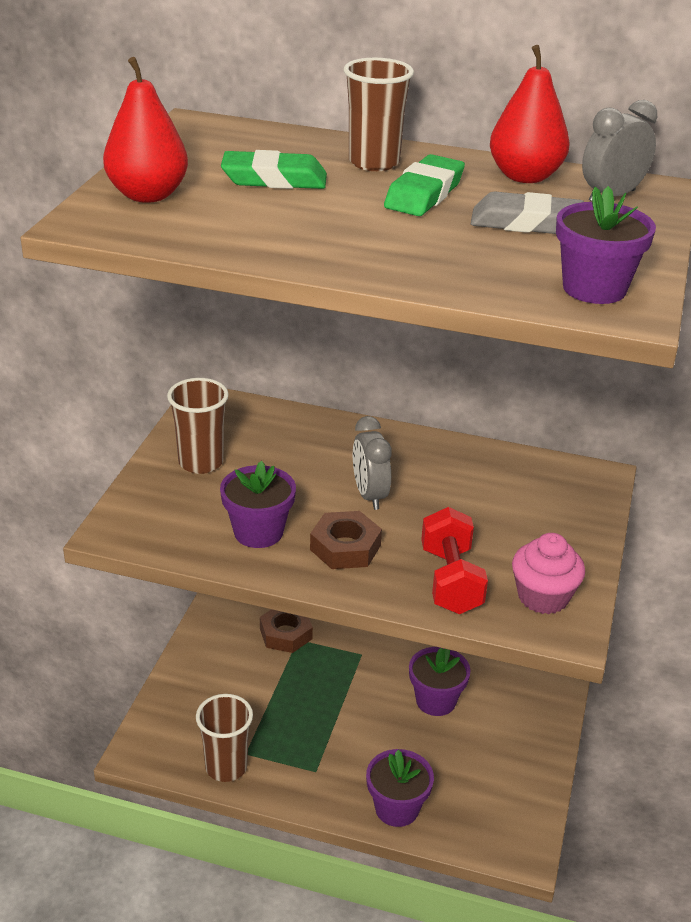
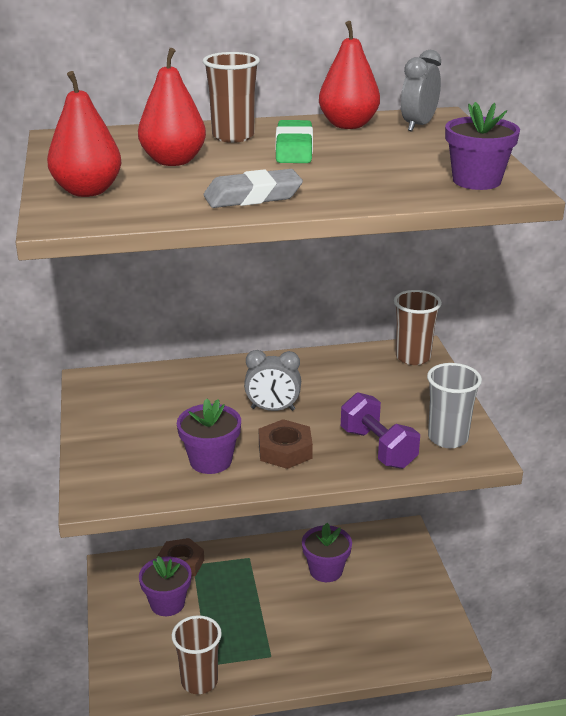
camera: 25 degrees left, 5 degrees down
brown cup [167,378,229,474] -> brown cup moved to [394,290,442,365]
green eraser [221,150,327,189] -> red pear [138,48,206,166]
grey clock [353,416,392,510] -> grey clock turned 45 degrees counterclockwise [244,350,301,411]
purple flower pot [366,749,434,827] -> purple flower pot moved to [139,556,192,616]
red dumbbell [421,507,488,614] -> purple dumbbell [341,392,420,469]
grey eraser [471,191,584,234] -> grey eraser moved to [203,169,303,208]
pink cupcake [512,533,585,614] -> grey cup [427,363,482,448]

